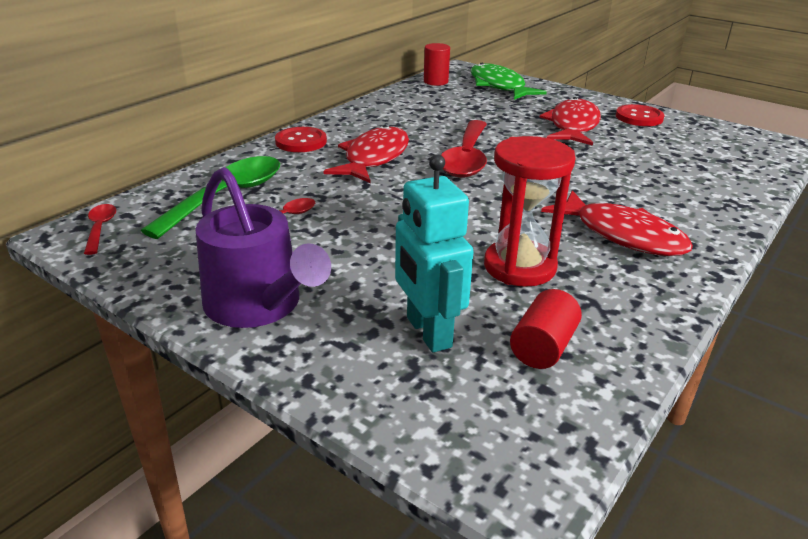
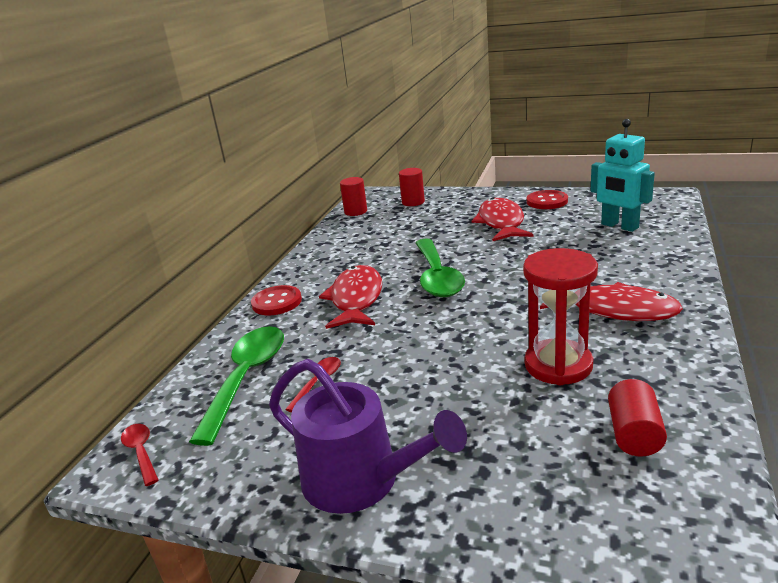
camera: 15 degrees left, 5 degrees down
turquoise robot [395,154,474,352] -> turquoise robot moved to [591,119,655,232]
red spoon [441,120,487,178] -> green spoon [415,239,465,297]
green fish [471,63,547,100] -> red cylinder [399,168,425,206]

